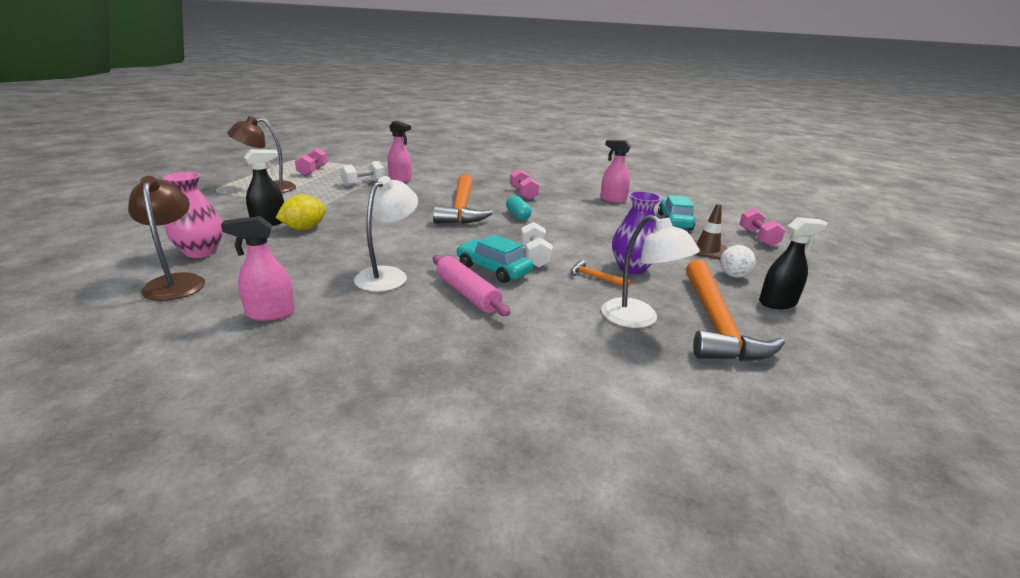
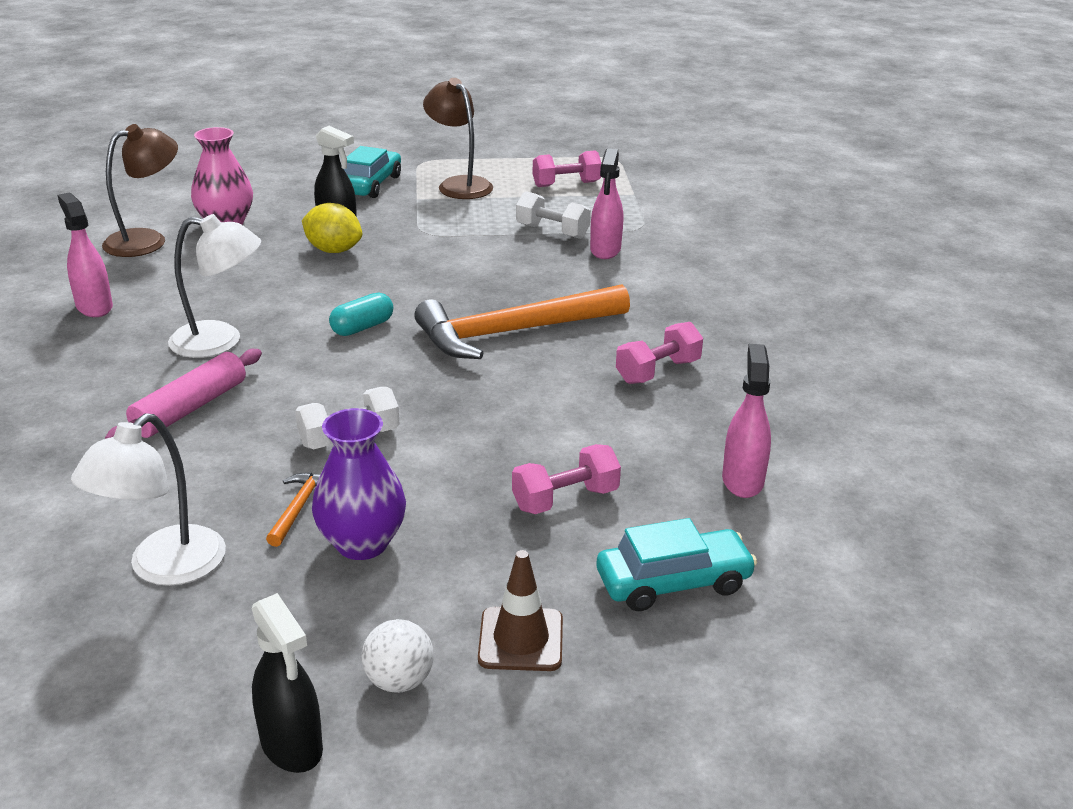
camera: 70 degrees right, 5 degrees up
turquoise car [456,235,533,283] -> turquoise car moved to [344,146,401,198]
turquoise capsule [506,195,532,220] -> turquoise capsule moved to [329,292,393,336]
orange hammer [686,260,785,362] -> none
pink dumbbell [739,208,786,247] -> pink dumbbell moved to [512,444,621,514]

